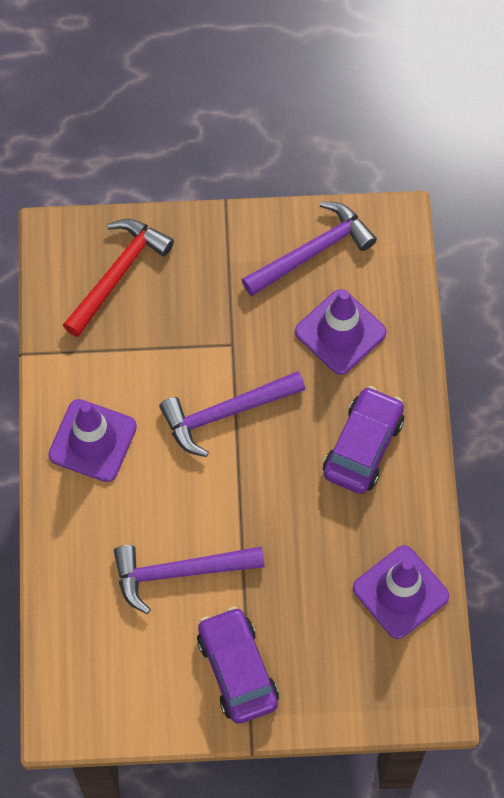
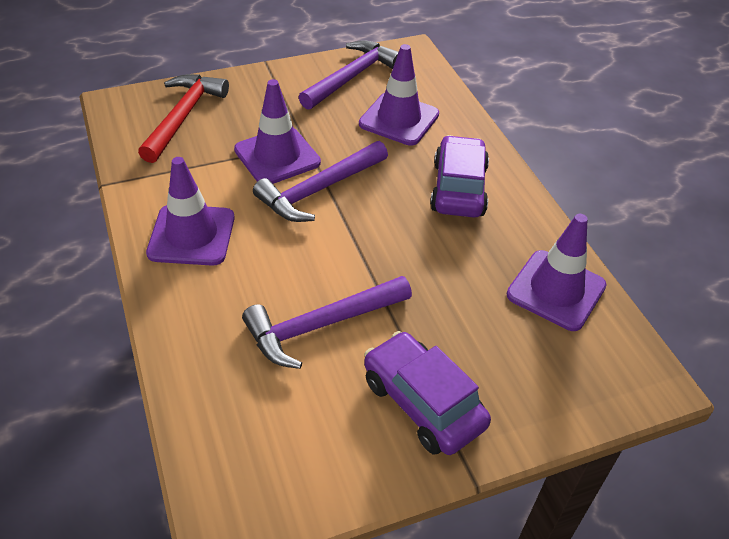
camera: 20 degrees left, 20 degrees down
none -> purple traffic cone [234,79,321,184]

